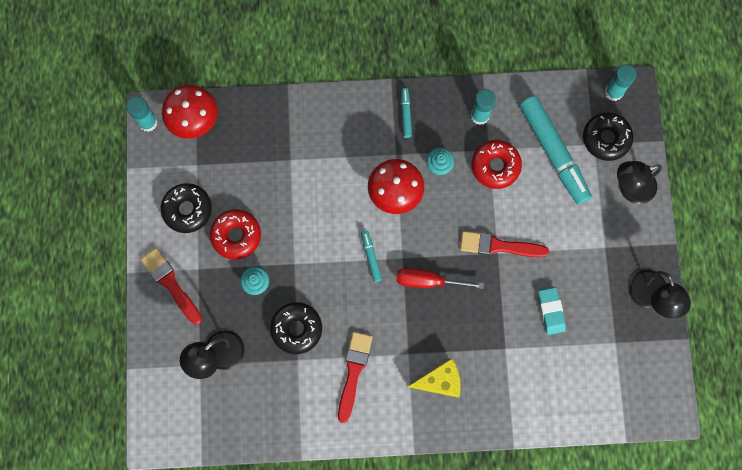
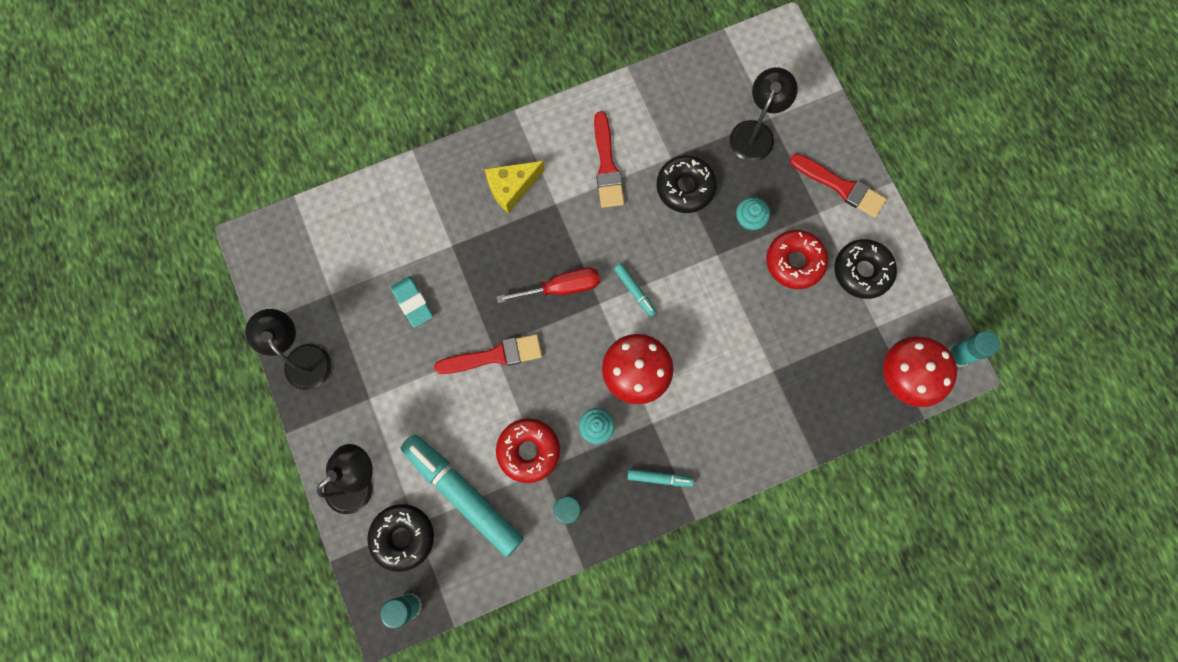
camera: 160 degrees right, 0 degrees up
turquoise marker [401,88,412,138] -> turquoise marker turned 60 degrees counterclockwise [627,469,694,487]

